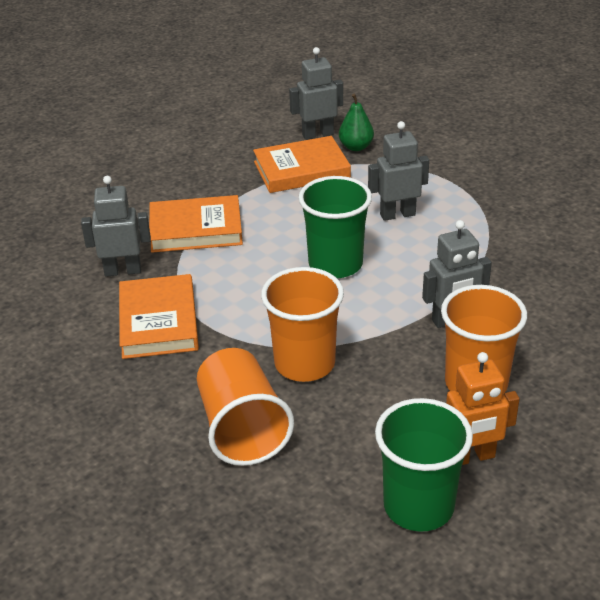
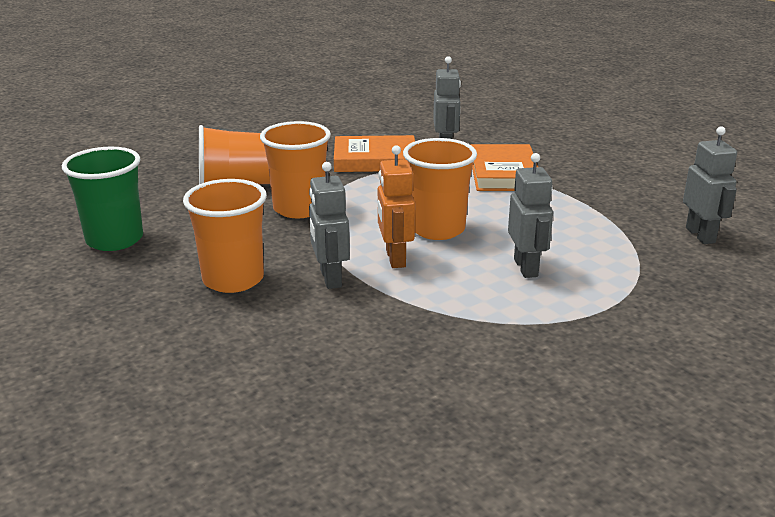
camera: 95 degrees right, 10 degrees down
orange book [253,136,351,193] -> none
green cup [298,176,372,278] -> orange cup [403,138,477,240]
green pear [339,94,374,151] -> none
orange robot [446,352,519,465] -> orange robot moved to [378,145,415,268]

